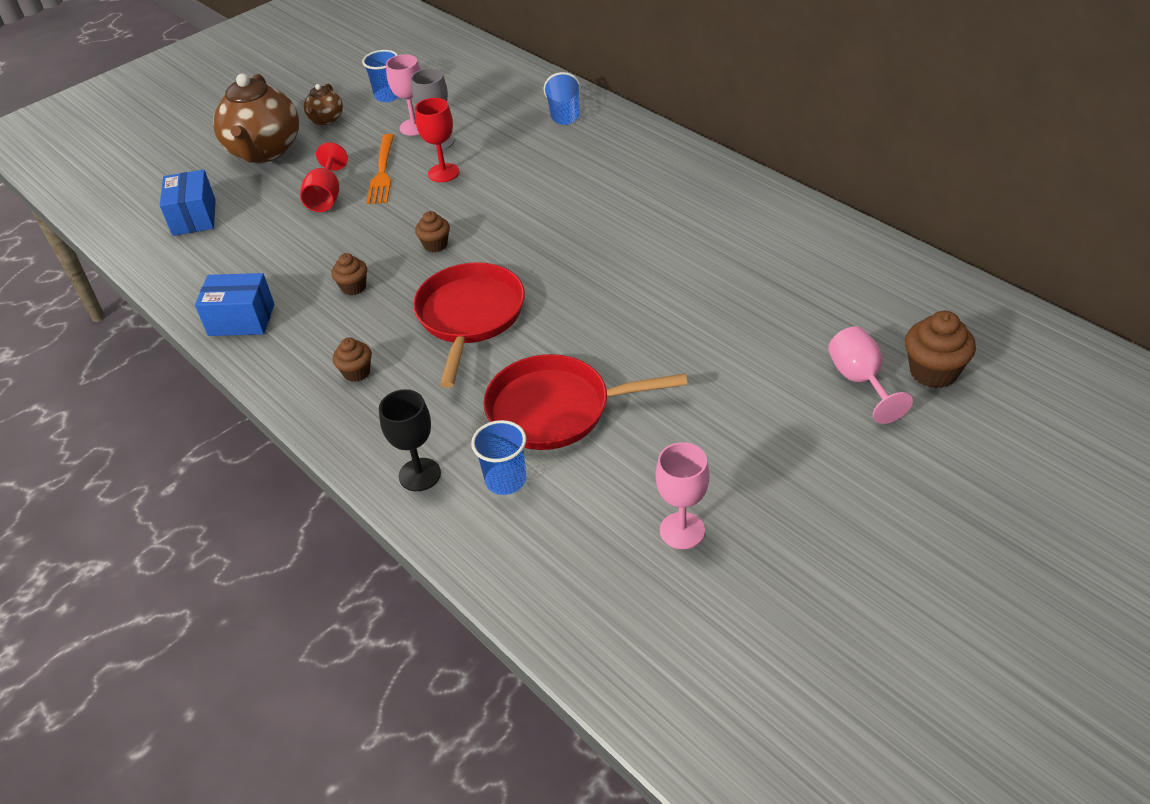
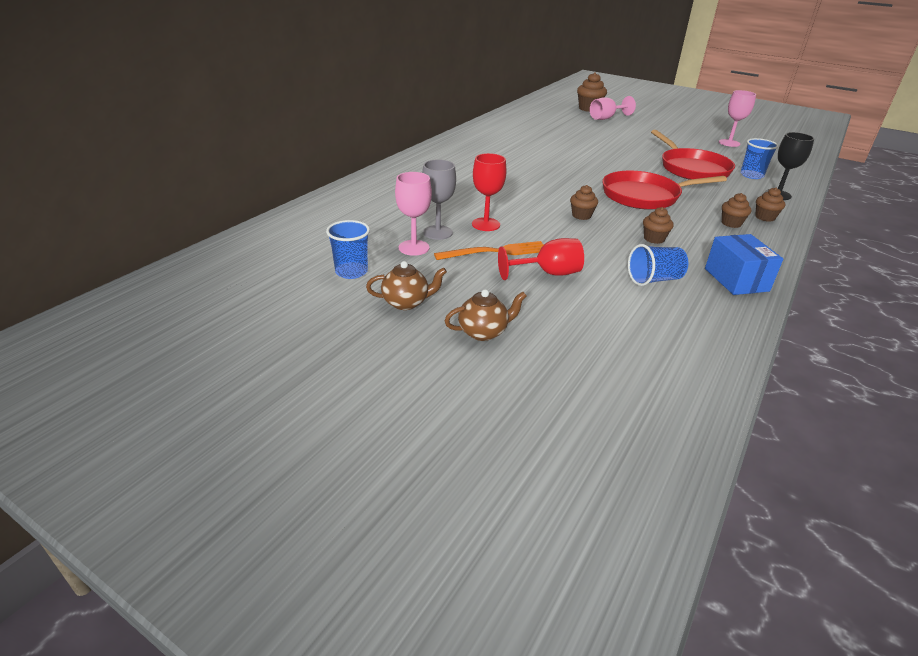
camera: 110 degrees left, 10 degrees down
blue box [160,170,216,236] -> none
brown teapot [213,74,299,163] -> brown teapot [445,289,527,341], size x0.48
blue cup [543,72,581,125] -> blue cup moved to [628,244,688,286]
none -> brown cupcake [755,188,785,222]

